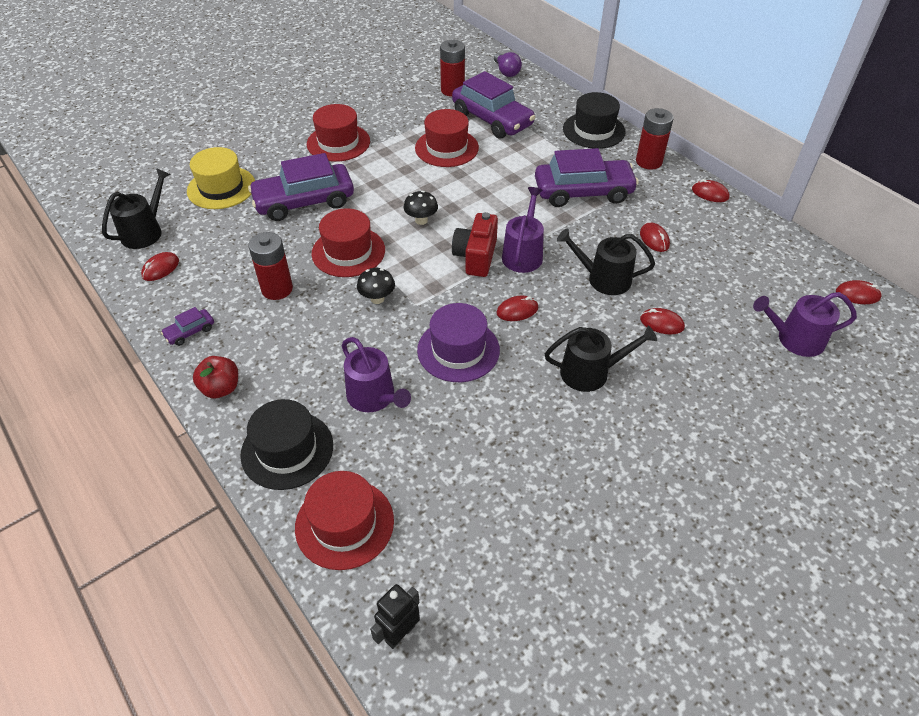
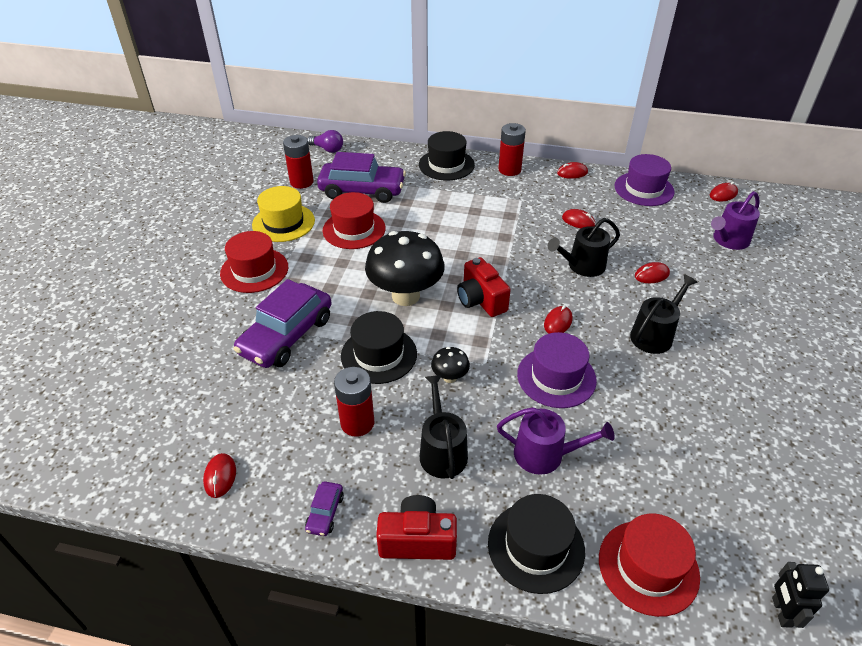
camera: 40 degrees left, 5 degrees down
black watering can [102,168,171,249] -> black watering can moved to [420,375,468,479]
yellow hat [187,147,255,209] -> yellow hat moved to [252,186,315,242]
red apple [193,356,238,398] -> red camera [376,495,457,560]
red hat [311,208,385,277] -> black hat [341,311,417,384]
black mushroom [404,191,438,225] -> black mushroom [365,231,445,306], size x2.26
purple watering can [502,187,544,273] -> none
purple car [535,148,639,207] -> none
none -> purple hat [614,154,675,206]

